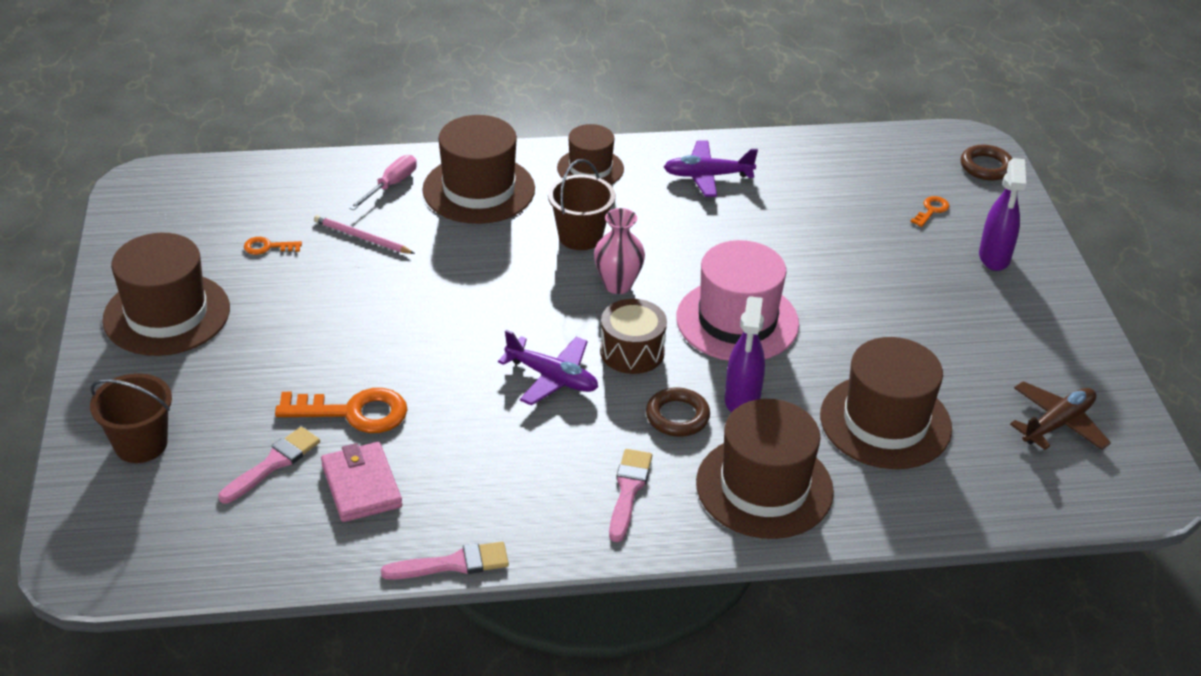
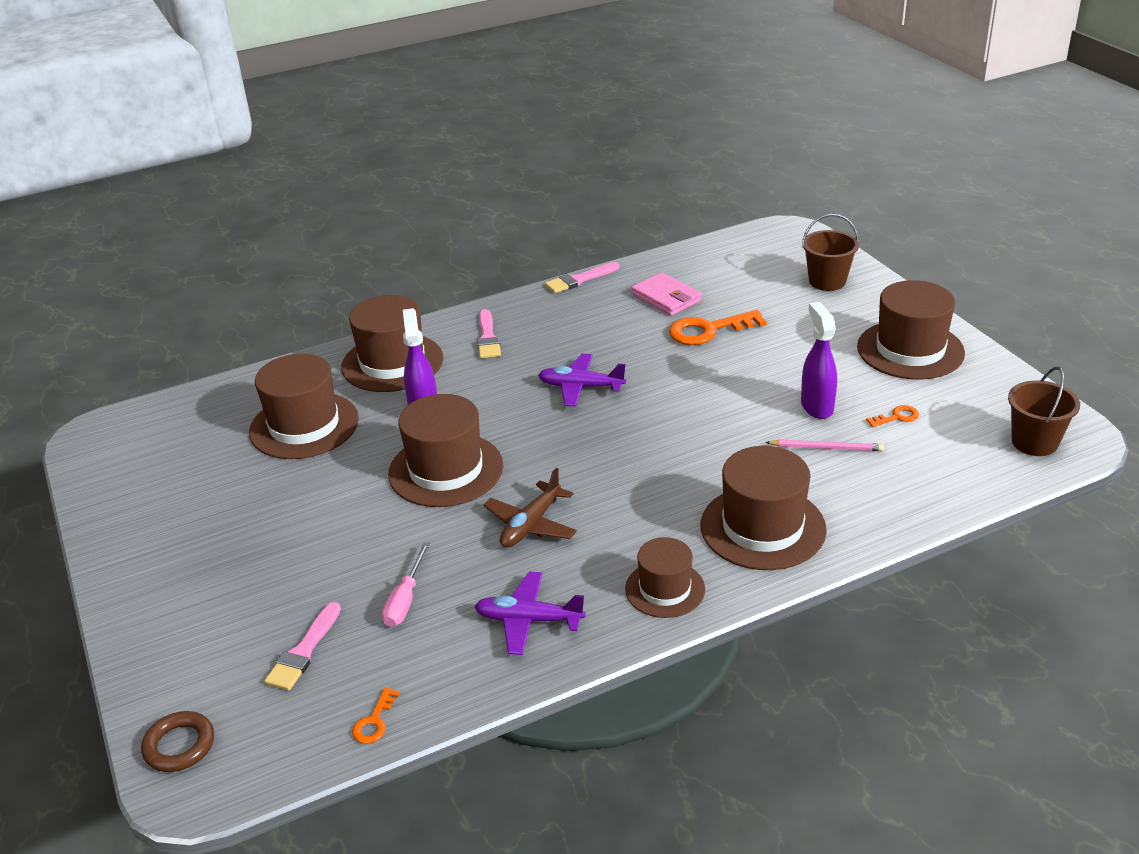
camera: 165 degrees right, 5 degrees down
pink brush [218,427,320,504] -> pink brush moved to [264,602,341,690]
pink screwdriver [349,155,417,210] -> pink screwdriver moved to [382,542,430,627]
brown bucket [548,159,615,250] -> brown bucket moved to [1008,366,1080,456]
pink vase [594,208,645,294] -> none
brown drum [600,299,667,374] -> none
brown ring [646,388,710,437] -> none
purple plane [664,141,758,197] -> purple plane turned 150 degrees counterclockwise [474,572,585,655]
pink hat [676,240,799,361] -> brown hat [388,394,503,507]
orange key [910,196,950,227] -> orange key moved to [352,688,399,744]
purple spray bottle [979,158,1026,271] -> purple spray bottle moved to [801,302,837,419]
brown plane [1010,381,1111,450] -> brown plane moved to [483,468,577,548]

